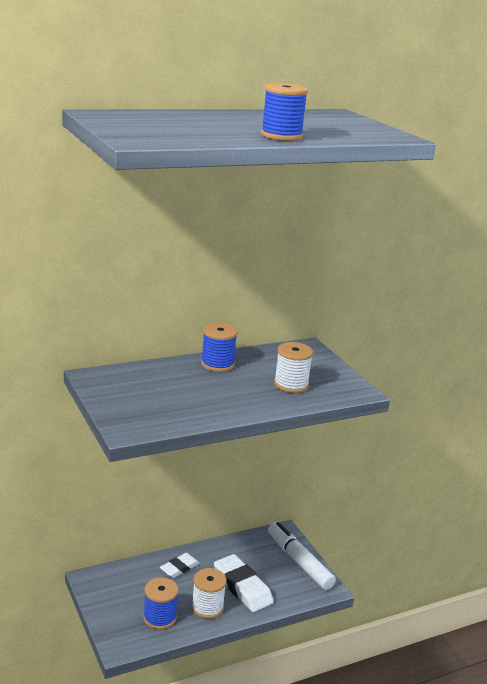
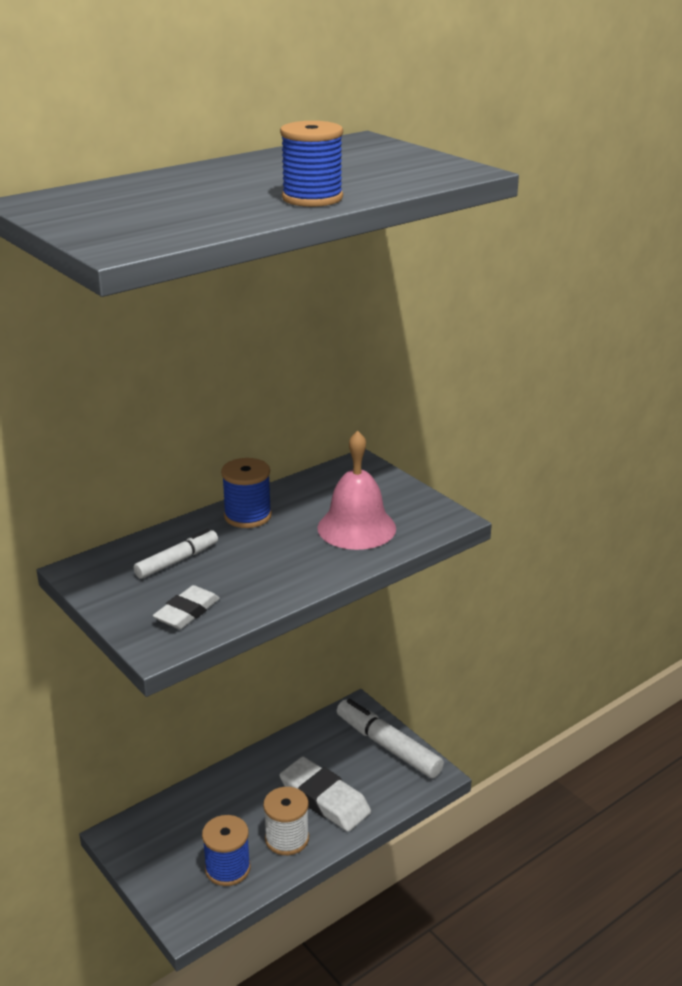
camera: 10 degrees left, 5 degrees up
white eraser [160,553,200,578] -> white eraser moved to [153,585,220,629]
white spool [274,342,313,393] -> pink bell [317,430,396,550]
none -> white marker [134,529,218,579]

